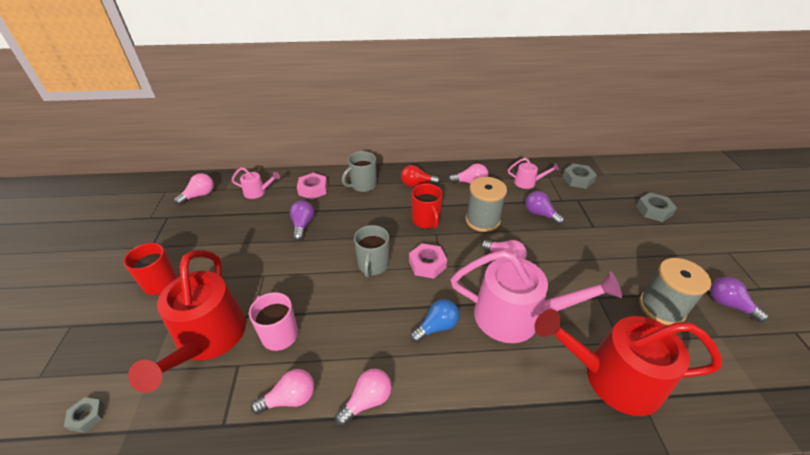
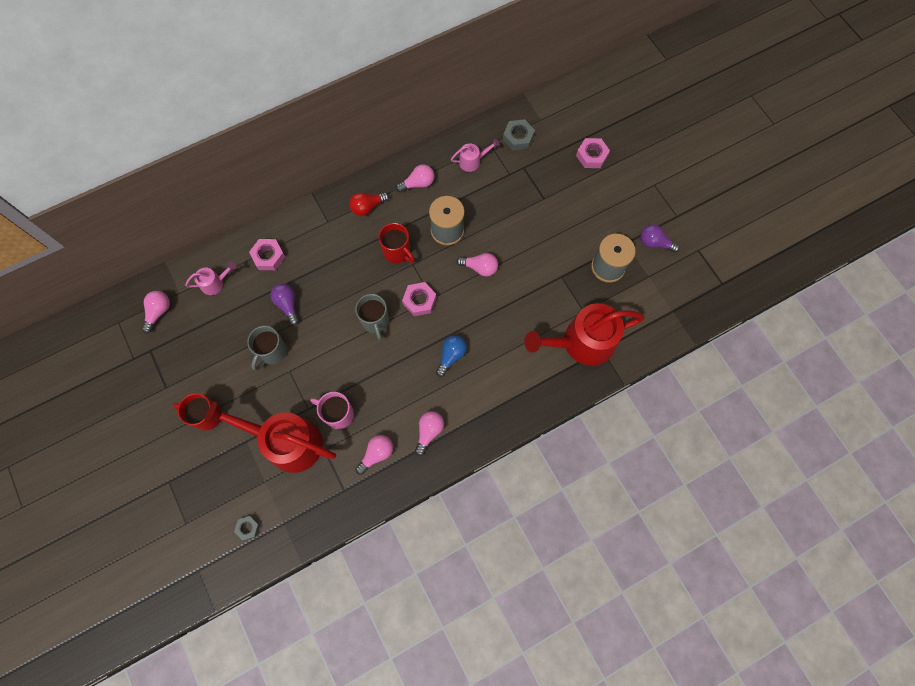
camera: 25 degrees left, 30 degrees up
red watering can [128,250,246,393] -> red watering can turned 135 degrees clockwise [205,401,336,473]
grey mug [342,151,377,192] -> grey mug moved to [247,326,287,371]
pink watering can [451,250,622,343] -> none
purple light bulb [525,191,564,225] -> none
grey nut [636,193,677,222] -> pink nut [576,138,610,168]

